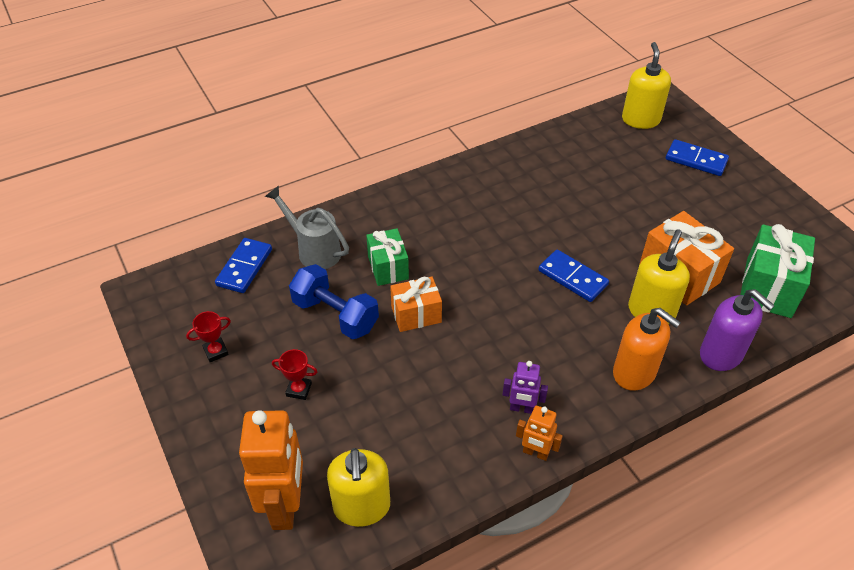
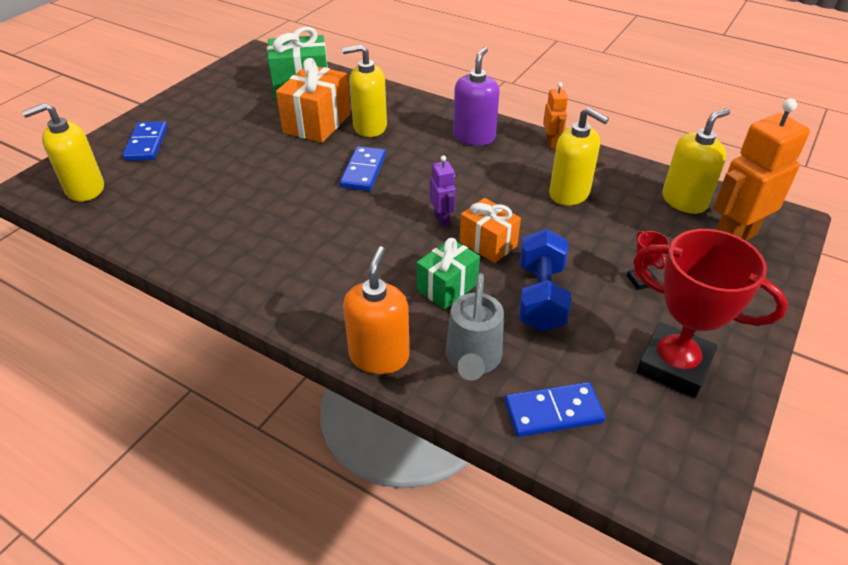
camera: 120 degrees left, 5 degrees down
red trophy [186,311,231,362] -> red trophy [633,229,788,398], size x2.43
purple robot [502,361,548,414] -> purple robot moved to [430,156,456,227]
orange soap dispenser [613,308,681,391] -> orange soap dispenser moved to [343,246,409,374]
purple soap dispenser [700,289,775,371] -> purple soap dispenser moved to [453,47,500,146]
none -> yellow soap dispenser [549,107,609,206]

